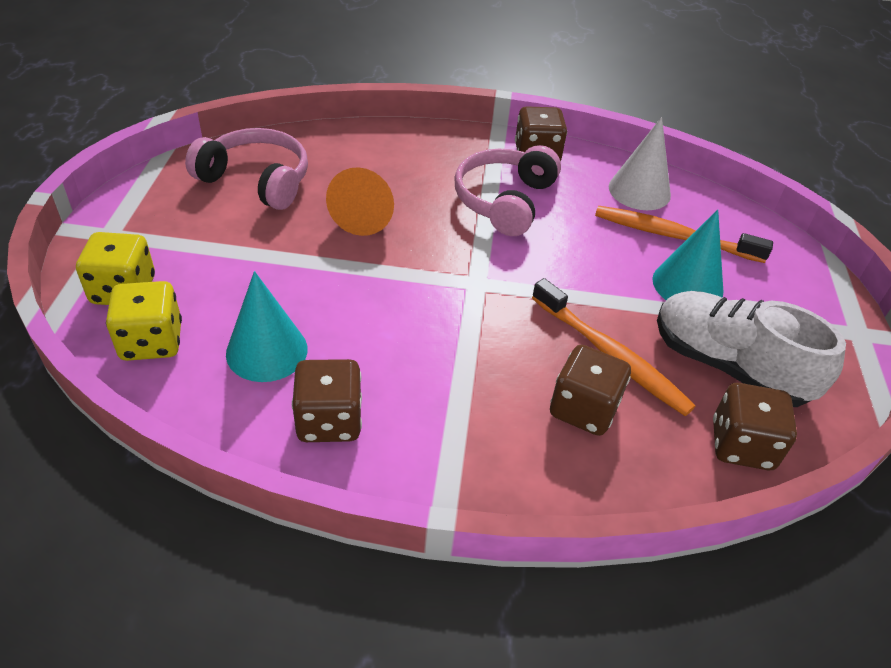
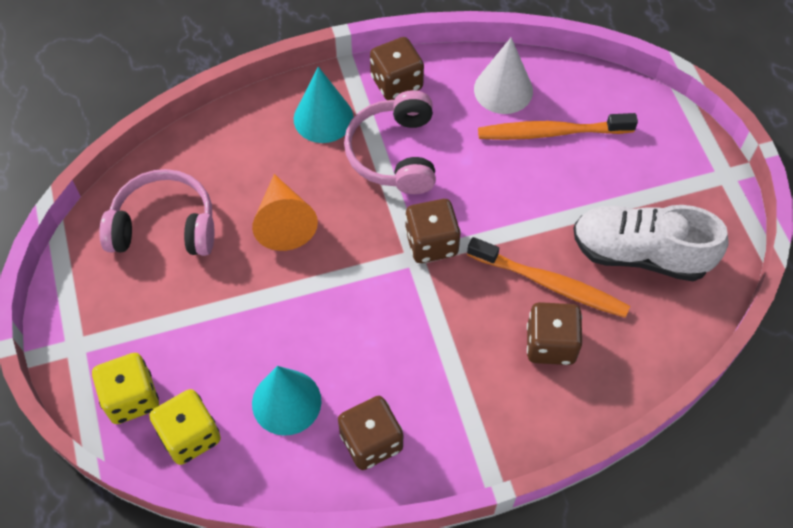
camera: 20 degrees left, 15 degrees up
turquoise cone [652,209,723,300] -> turquoise cone moved to [294,67,354,143]
brown dice [713,383,797,470] -> brown dice moved to [405,199,461,263]

